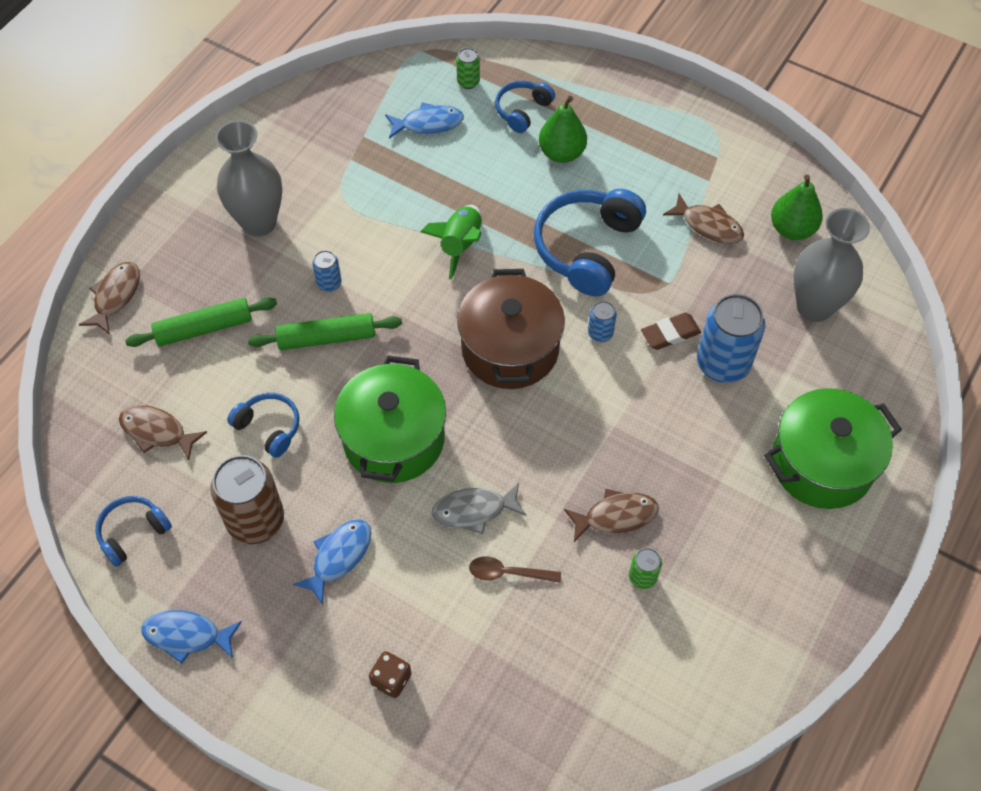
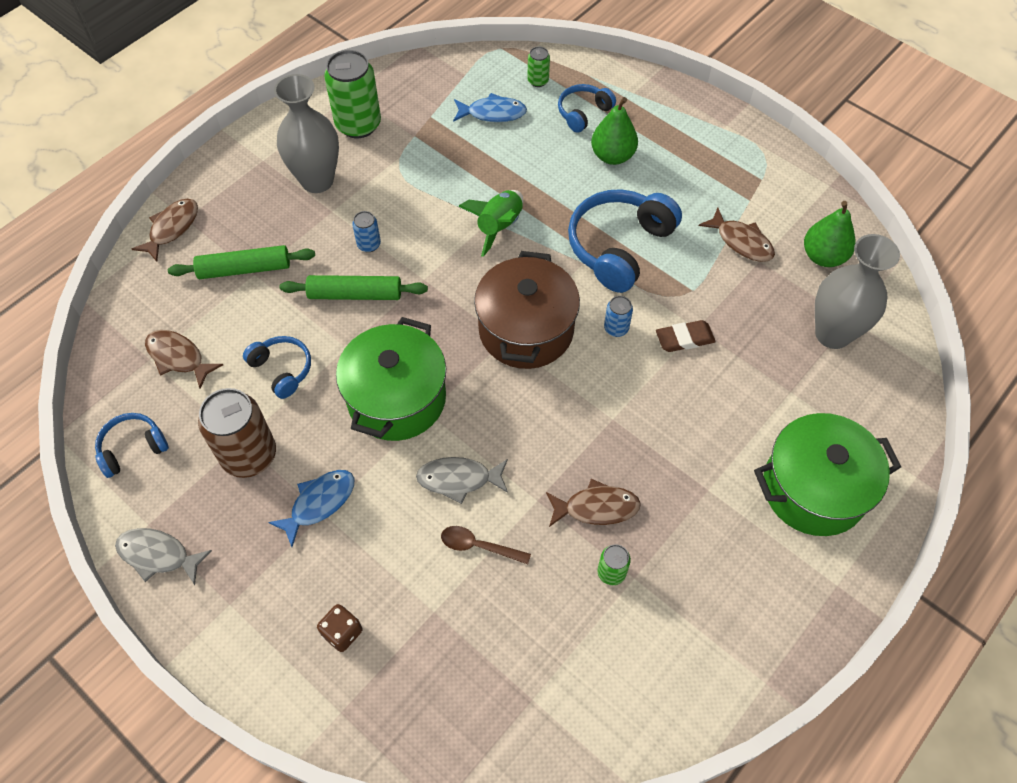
camera: 10 degrees right, 0 degrees up
blue fish [141,610,242,664] -> grey fish [115,528,212,585]
blue can [697,294,765,383] -> none
none -> green can [324,50,381,138]

